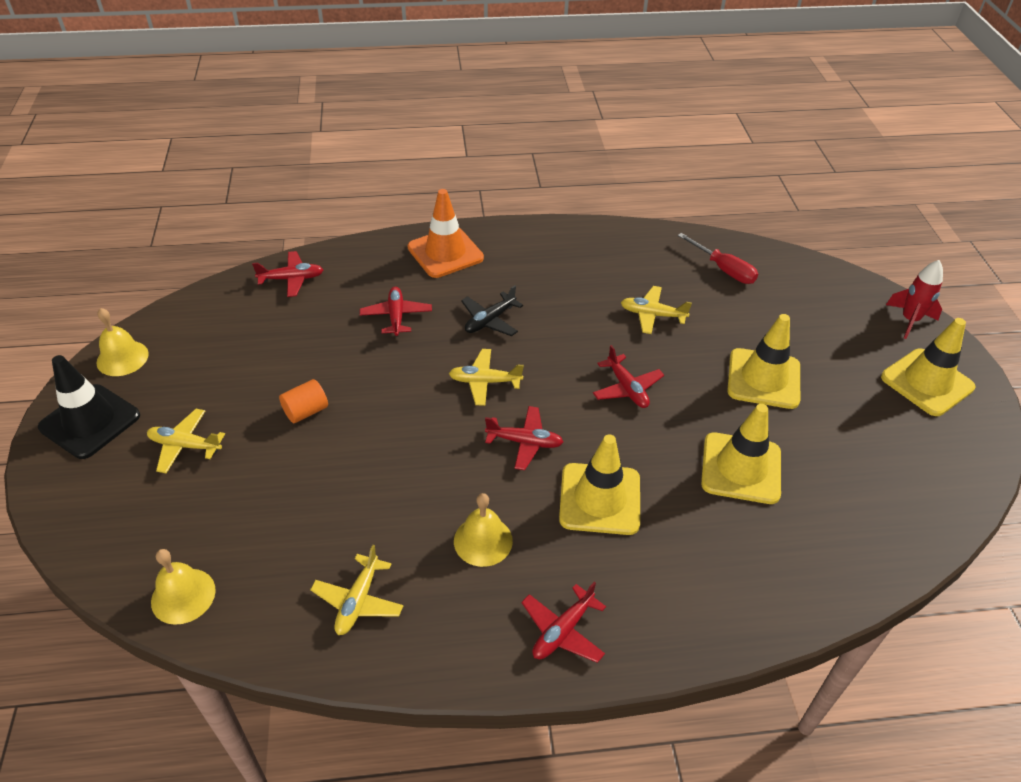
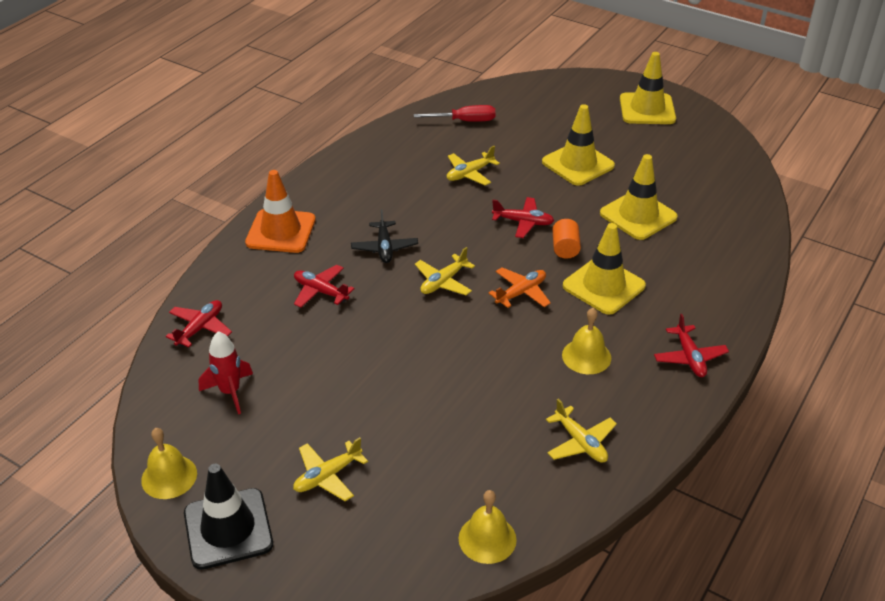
camera: 50 degrees left, 5 degrees down
orange cylinder [279,379,328,423] -> orange cylinder moved to [552,219,581,259]
red plane [485,406,563,470] -> orange plane [488,268,551,308]
red rocket [886,260,943,339] -> red rocket moved to [198,331,253,414]

